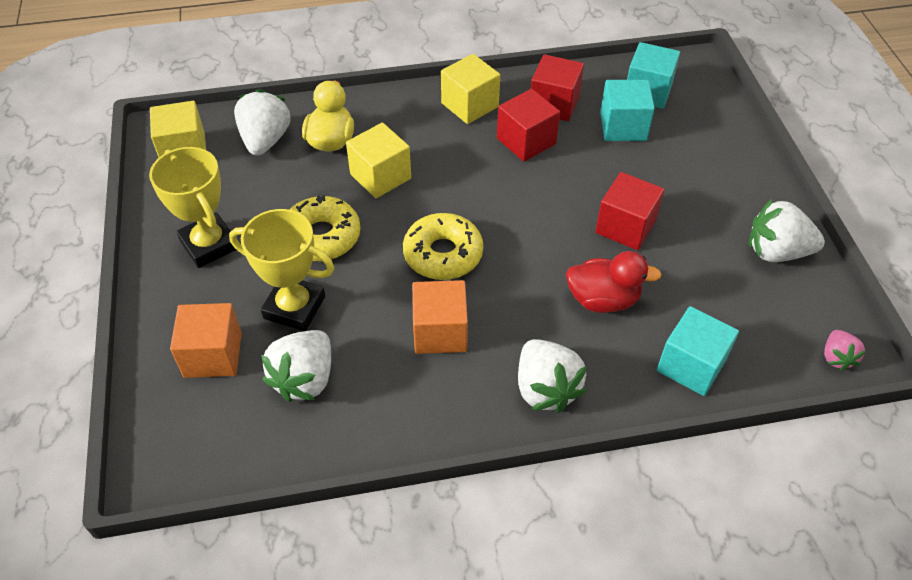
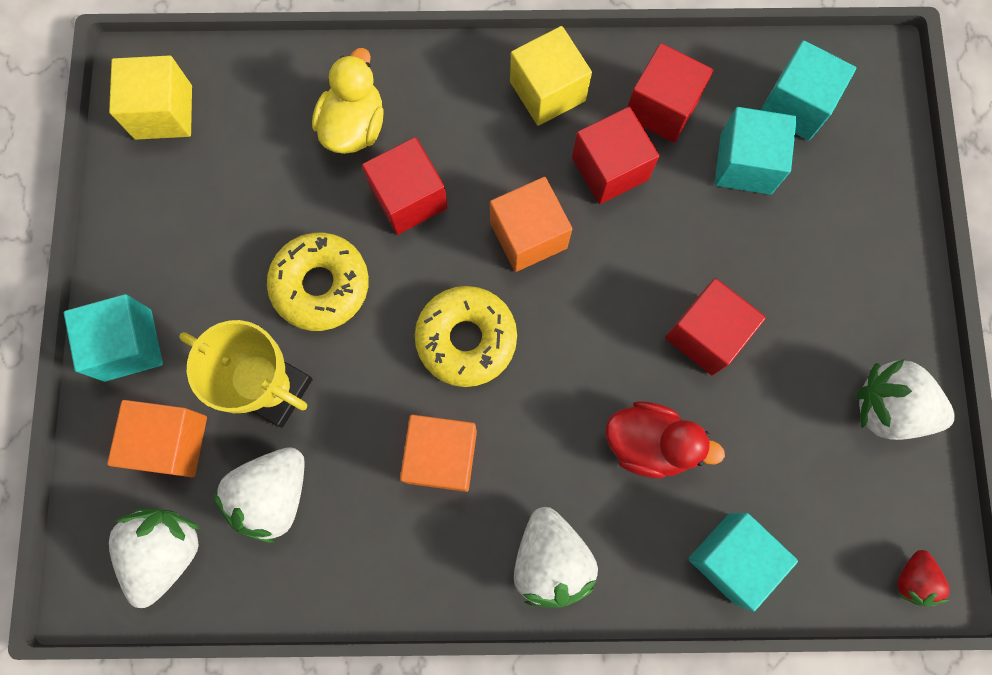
camera: 10 degrees right, 25 degrees up
yellow trophy [149,147,236,268] -> none
white strawberry [234,89,291,155] -> white strawberry moved to [109,508,201,608]
yellow cube [346,123,411,198] -> red cube [362,137,448,235]
pink strawberry [824,330,866,371] -> red strawberry [897,550,950,606]
none -> turquoise cube [64,294,163,382]
none -> orange cube [490,177,572,272]

